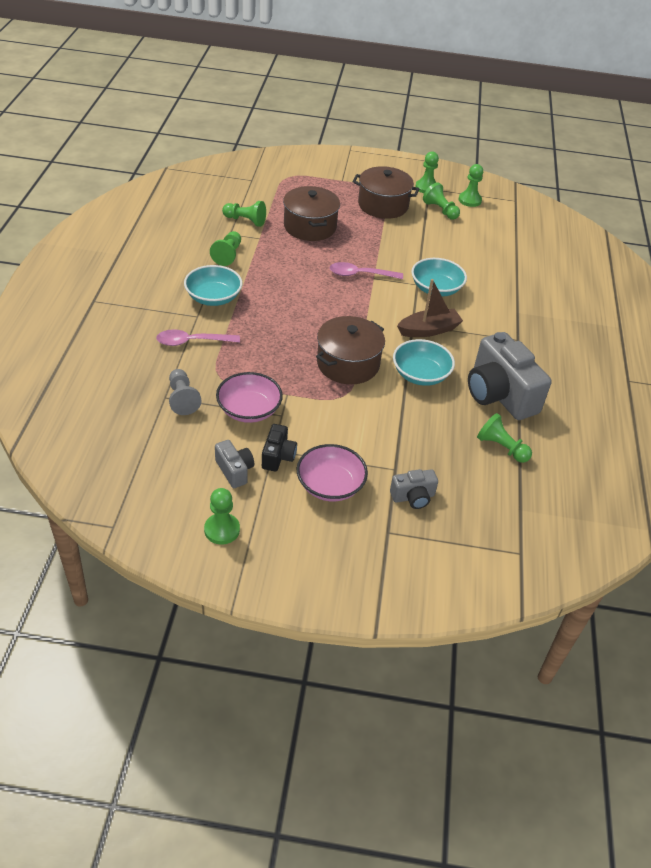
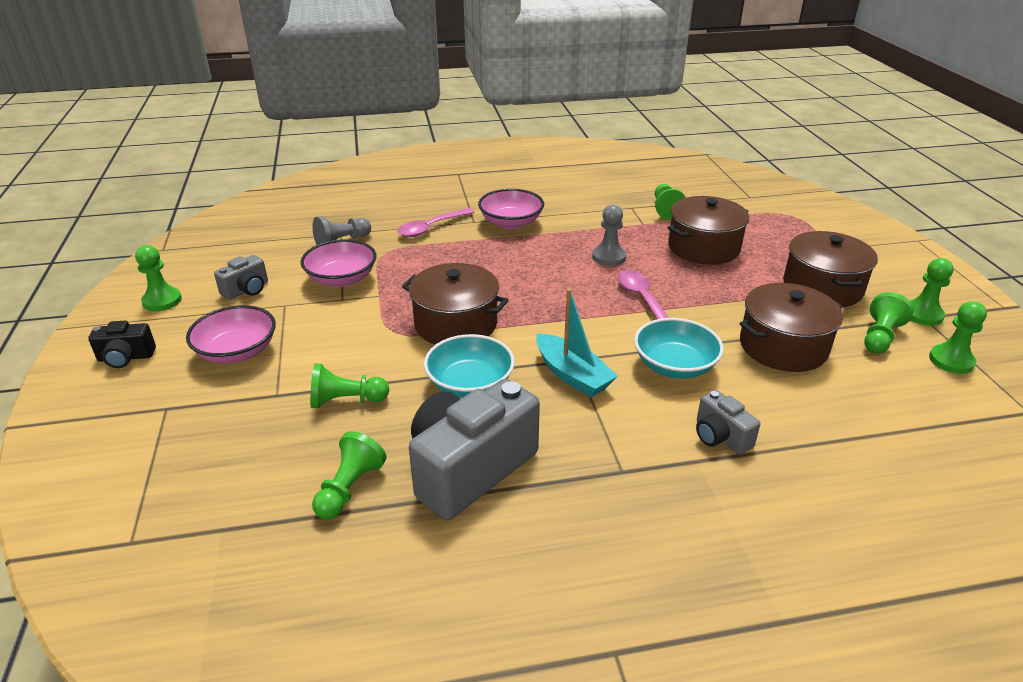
camera: 75 degrees right, 10 degrees down
pink spoon [156,329,240,346] -> pink spoon turned 105 degrees counterclockwise [397,208,474,237]
turquoise bowl [184,265,242,306] -> pink bowl [478,189,544,229]
green pawn [210,231,241,266] -> green pawn moved to [310,363,389,408]
black camera [262,424,297,472] -> black camera moved to [88,321,156,368]
grey camera [390,469,438,509] -> grey camera moved to [696,390,760,455]
brown boat [397,279,463,337] -> turquoise boat [536,288,618,397]
none -> grey pawn [592,205,626,266]
none -> brown pot [739,283,843,372]

